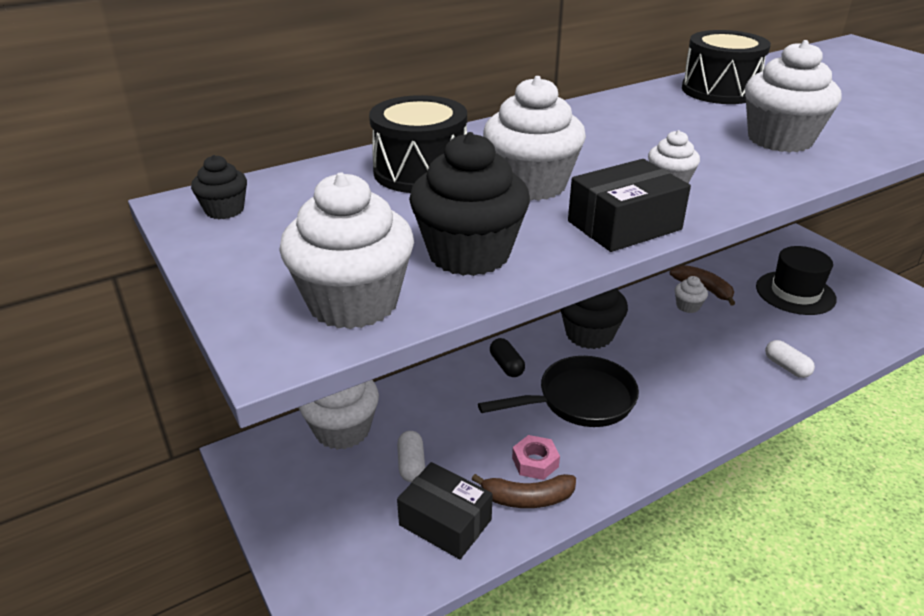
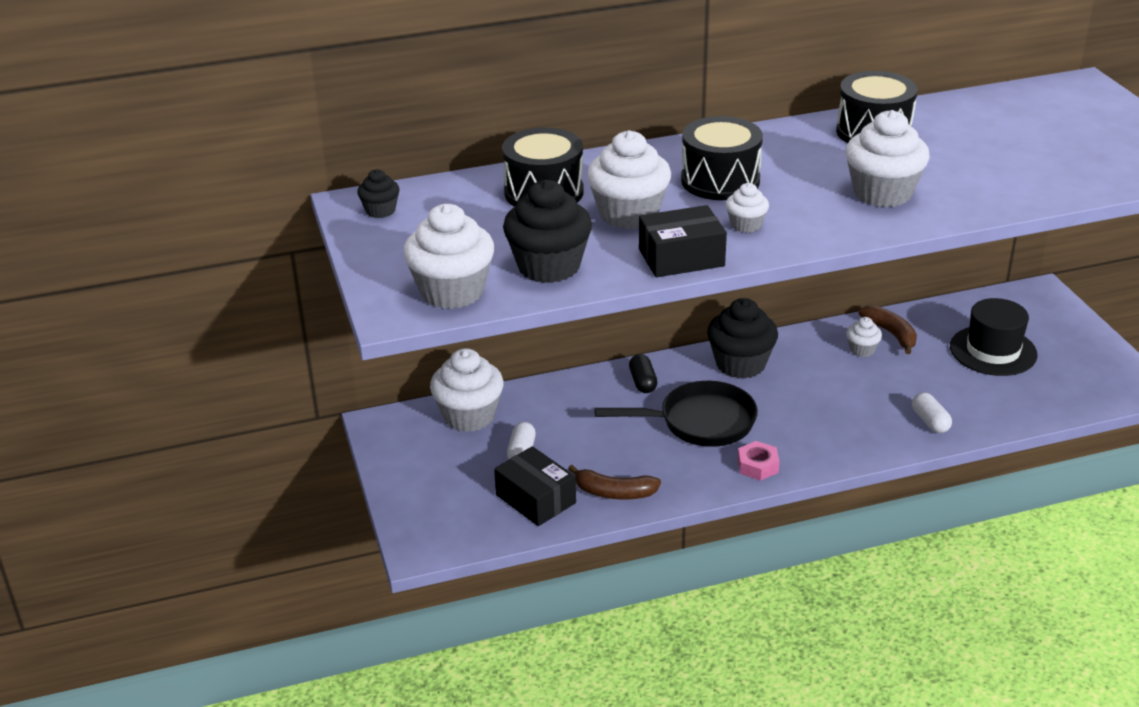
camera: 15 degrees right, 0 degrees up
pink nut [512,435,560,480] -> pink nut moved to [738,441,780,480]
none -> black drum [681,116,763,200]

